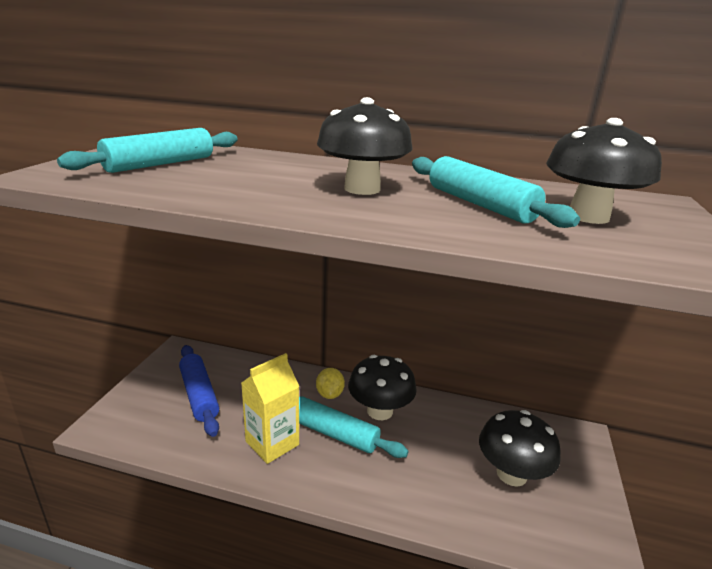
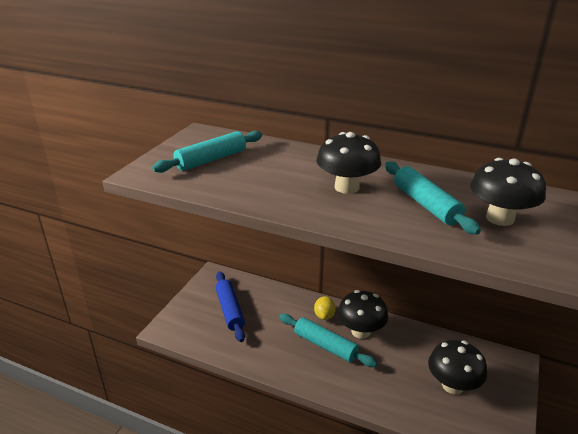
camera: 10 degrees right, 5 degrees up
yellow carton [241,353,300,464] -> none

